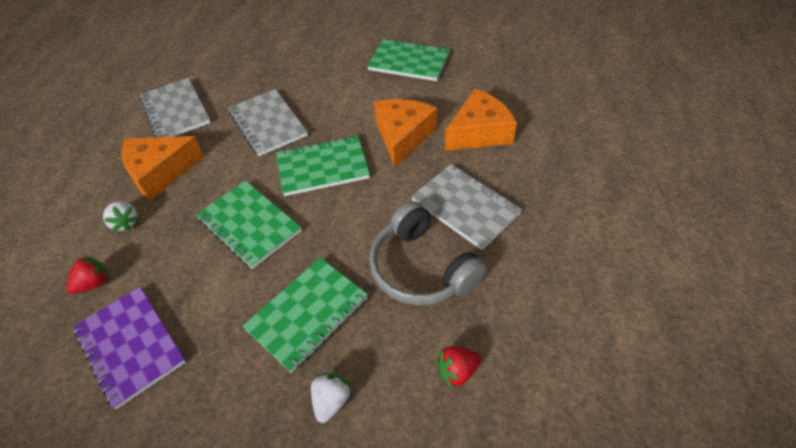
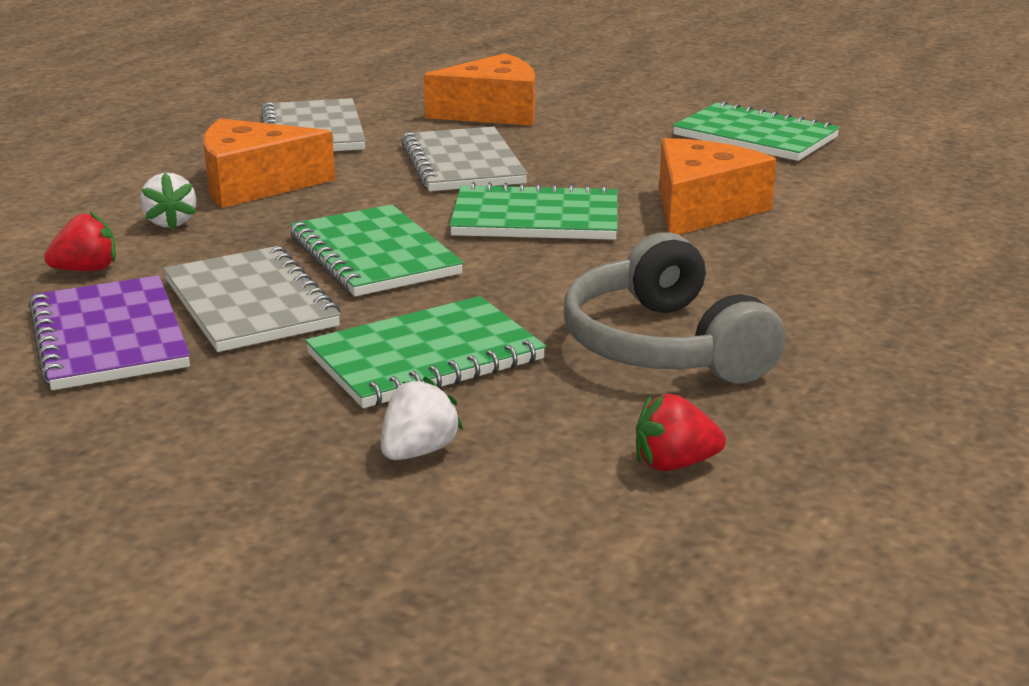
camera: 15 degrees right, 25 degrees down
grey notebook [411,164,522,250] -> grey notebook moved to [163,246,341,352]
orange cheese [445,89,517,151] -> orange cheese moved to [424,53,535,126]

